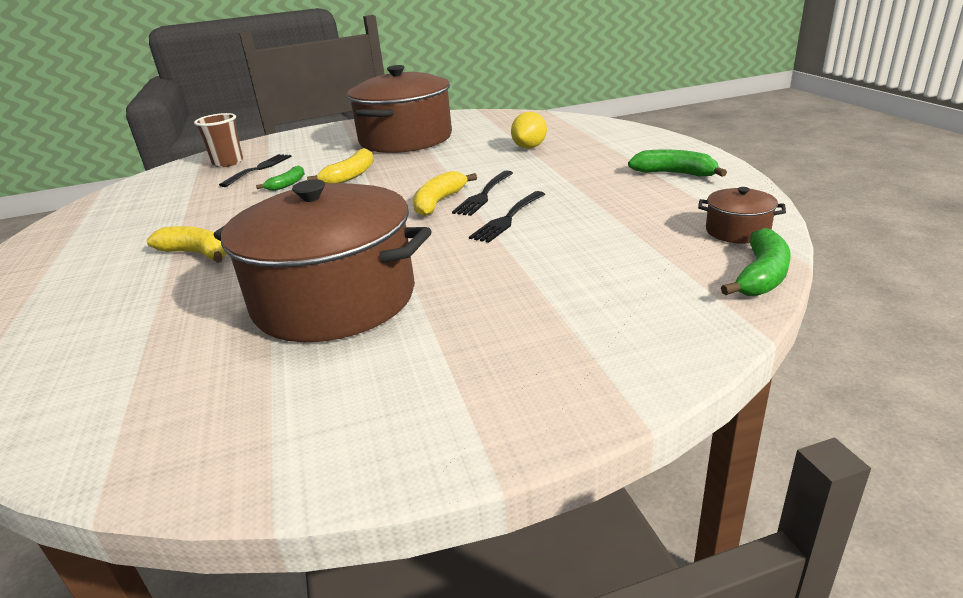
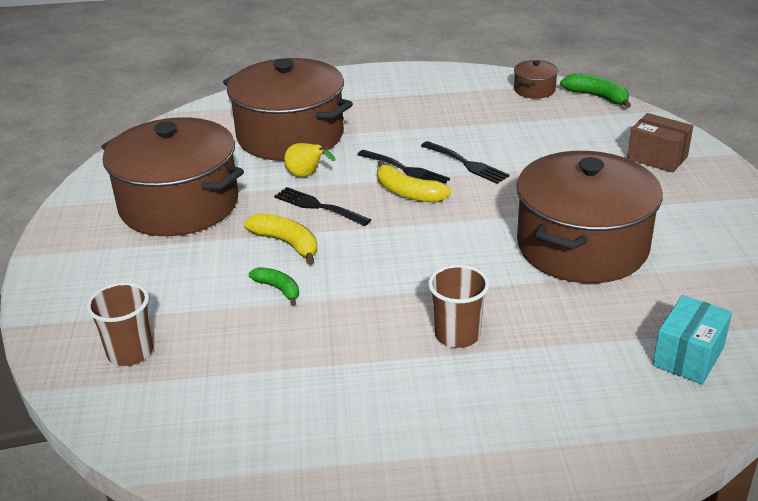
camera: 80 degrees left, 5 degrees up
yellow banana [147,226,226,263] -> brown cup [428,265,489,348]
black fork [219,154,292,187] -> black fork moved to [274,187,371,226]
yellow lemon [511,112,547,149] -> brown pot [223,58,353,161]
green banana [628,149,727,177] -> none
none -> yellow pear [284,143,335,177]
none -> brown box [627,113,693,173]
none -> turquoise box [653,295,732,384]

